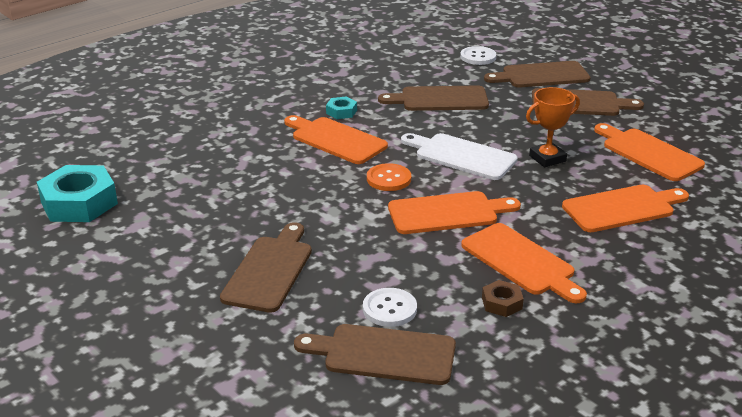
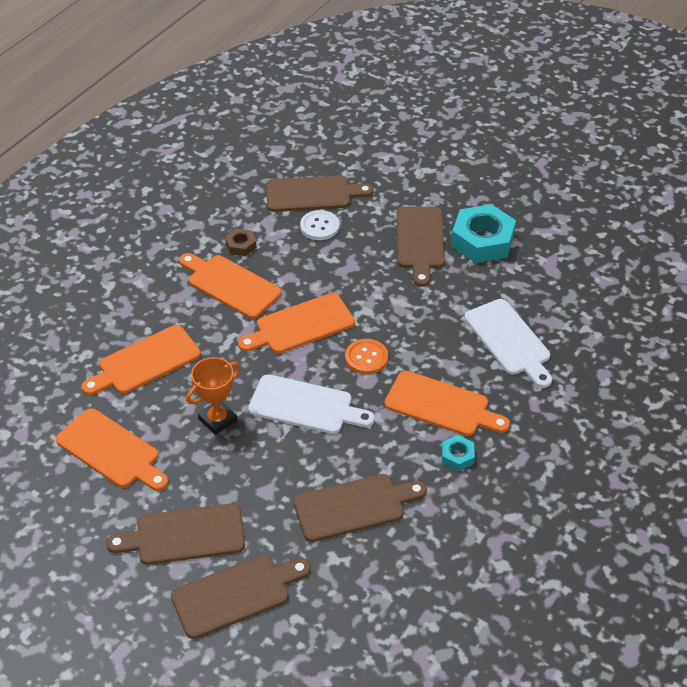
camera: 165 degrees right, 15 degrees up
turquoise nut [37,165,118,222] -> turquoise nut moved to [451,204,516,263]
white button [460,46,497,65] -> none
none -> white cutting board [464,299,552,388]

